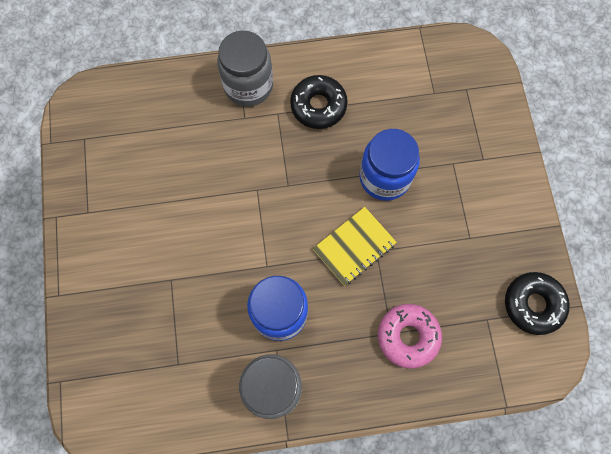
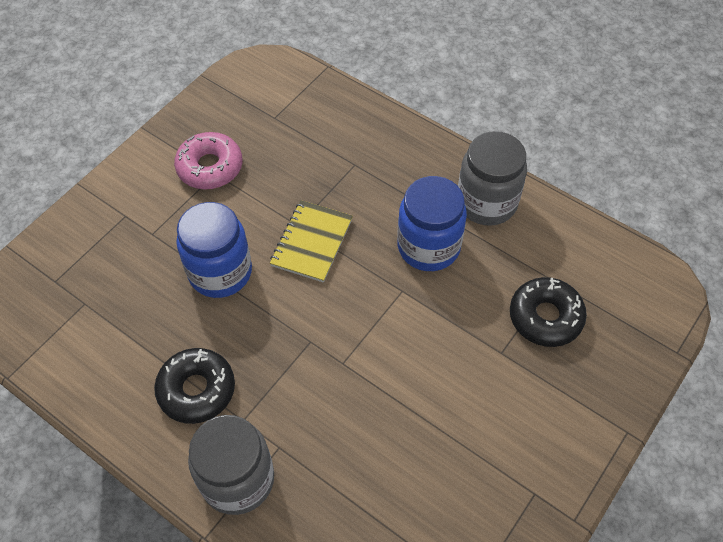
camera: 135 degrees left, 15 degrees down
yellow notebook [313,207,397,286] -> yellow notebook turned 75 degrees counterclockwise [270,200,353,283]
pink donut [378,304,442,369] -> pink donut moved to [174,132,242,189]
black donut [505,272,570,335] -> black donut moved to [510,277,587,347]

